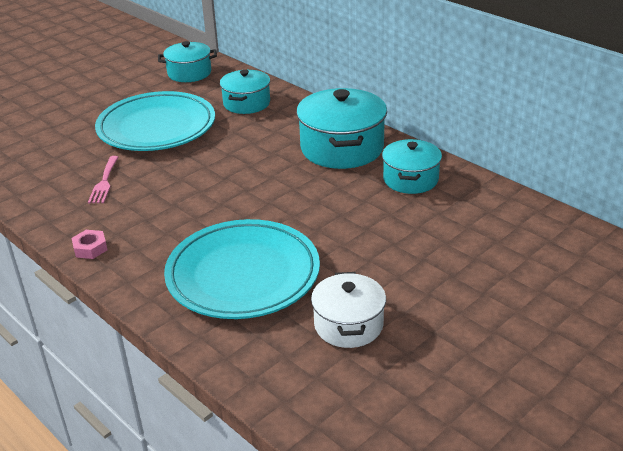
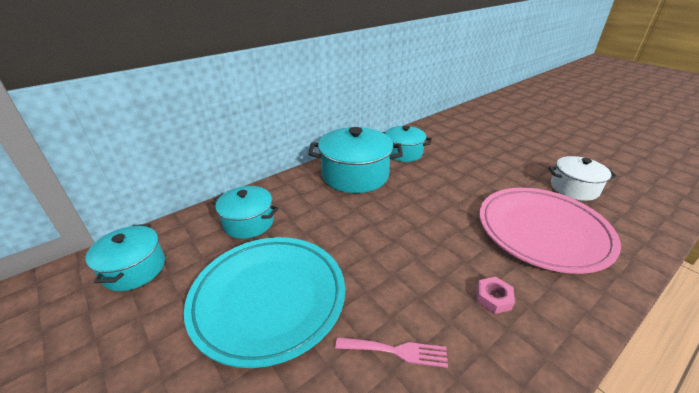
camera: 85 degrees left, 0 degrees up
pink nut [72,230,108,259] -> pink nut moved to [476,277,515,314]
turquoise plate [164,219,320,319] -> pink plate [479,188,621,274]

